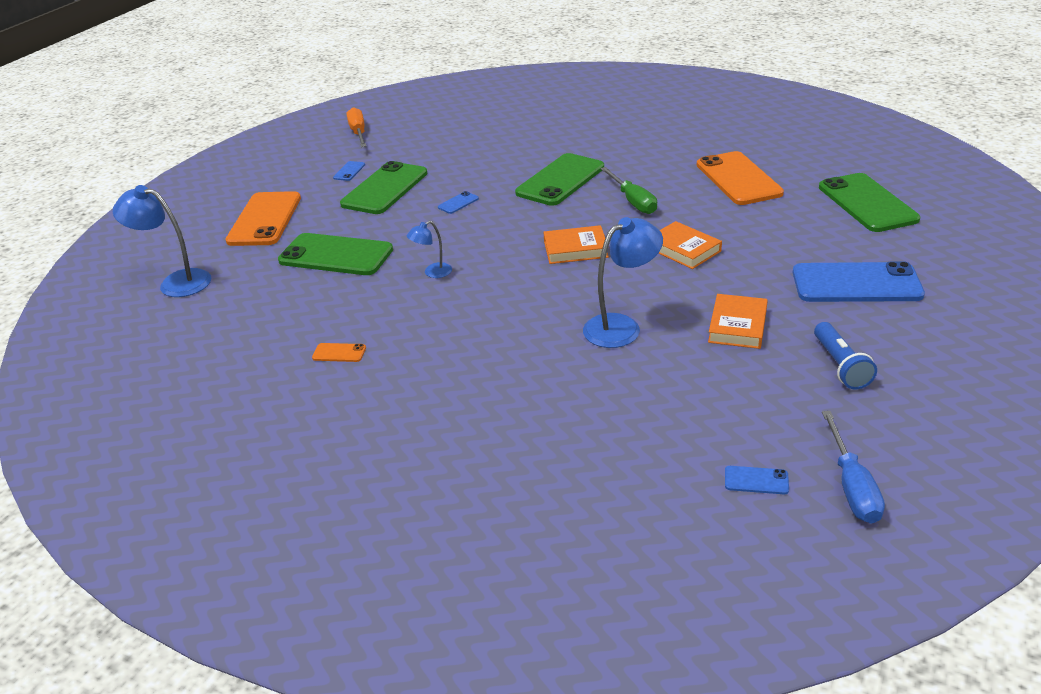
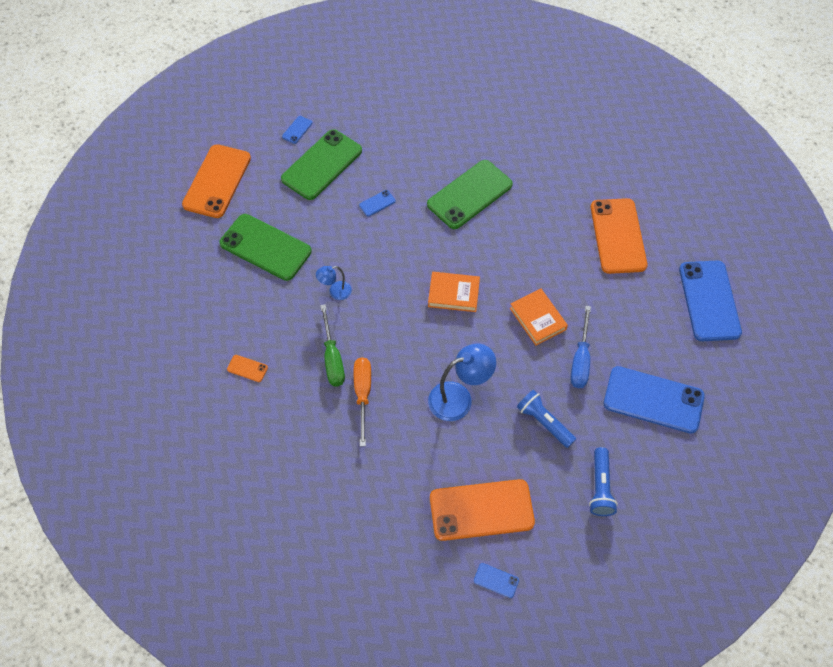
camera: 10 degrees right, 25 degrees up
blue lamp [113,185,211,297] -> none
orange screwdriver [347,107,366,147] -> orange screwdriver moved to [354,357,371,446]
green screwdriver [600,167,657,214] -> green screwdriver moved to [320,304,345,387]
orange book [708,294,768,349] -> blue flashlight [517,390,576,448]
green phone [819,173,920,232] -> blue phone [679,261,742,341]
blue screwdriver [822,411,885,524] -> blue screwdriver moved to [570,306,591,388]
none -> orange phone [430,479,535,541]

